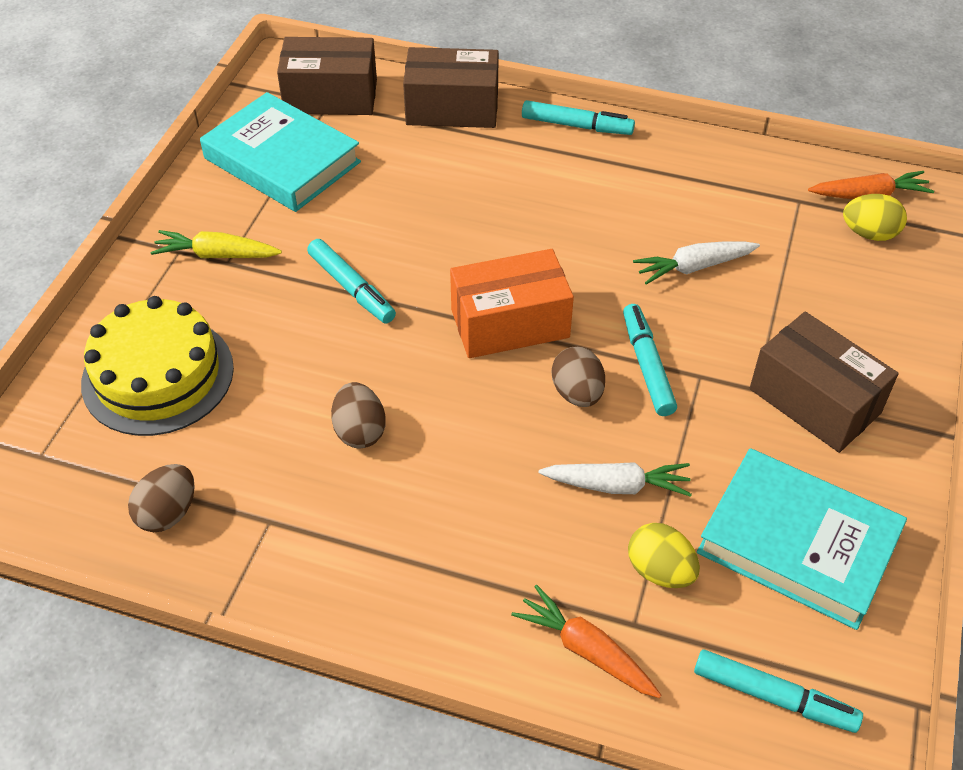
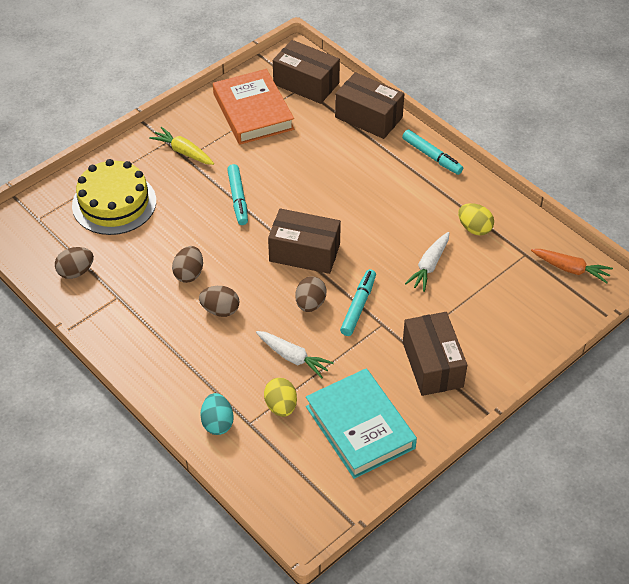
camera: 30 degrees right, 0 degrees up
turquoise book [200,92,361,212] -> orange book [213,69,294,145]
orange box [450,249,574,358] -> brown box [268,208,341,274]
orange carrot [511,584,661,698] -> turquoise egg [200,393,234,435]
white carrot [633,241,760,285] -> white carrot turned 75 degrees counterclockwise [405,232,449,292]
turquoise marker [694,649,863,733] -> none
yellow egg [843,194,907,241] -> yellow egg moved to [458,203,494,235]
none -> brown egg [199,286,239,317]

